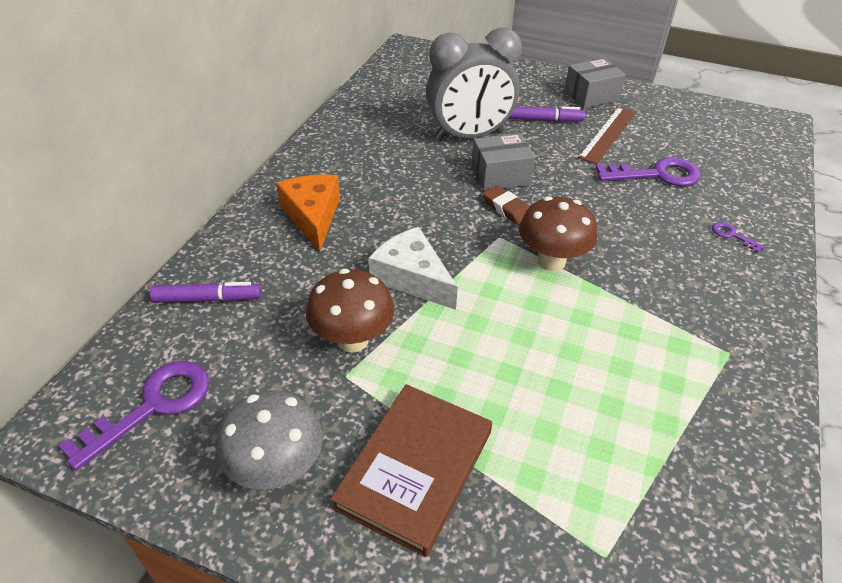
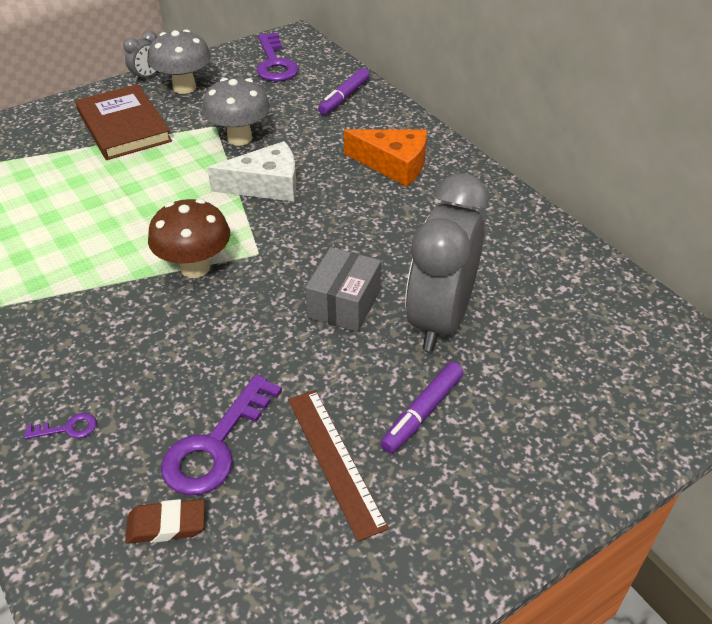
camera: 125 degrees right, 0 degrees up
brown mushroom [306,269,394,353] -> grey mushroom [202,78,270,146]
brown eraser [483,185,529,225] -> brown eraser moved to [125,499,205,544]
grey box [564,58,626,108] -> none
none -> grey clock [123,30,159,82]

